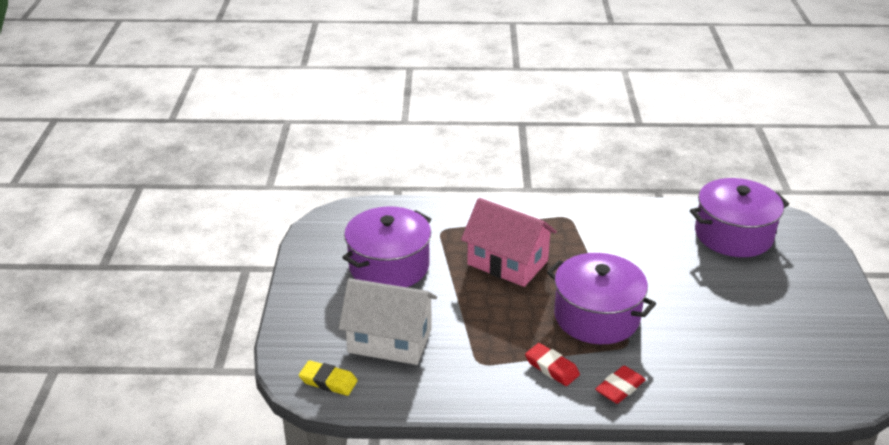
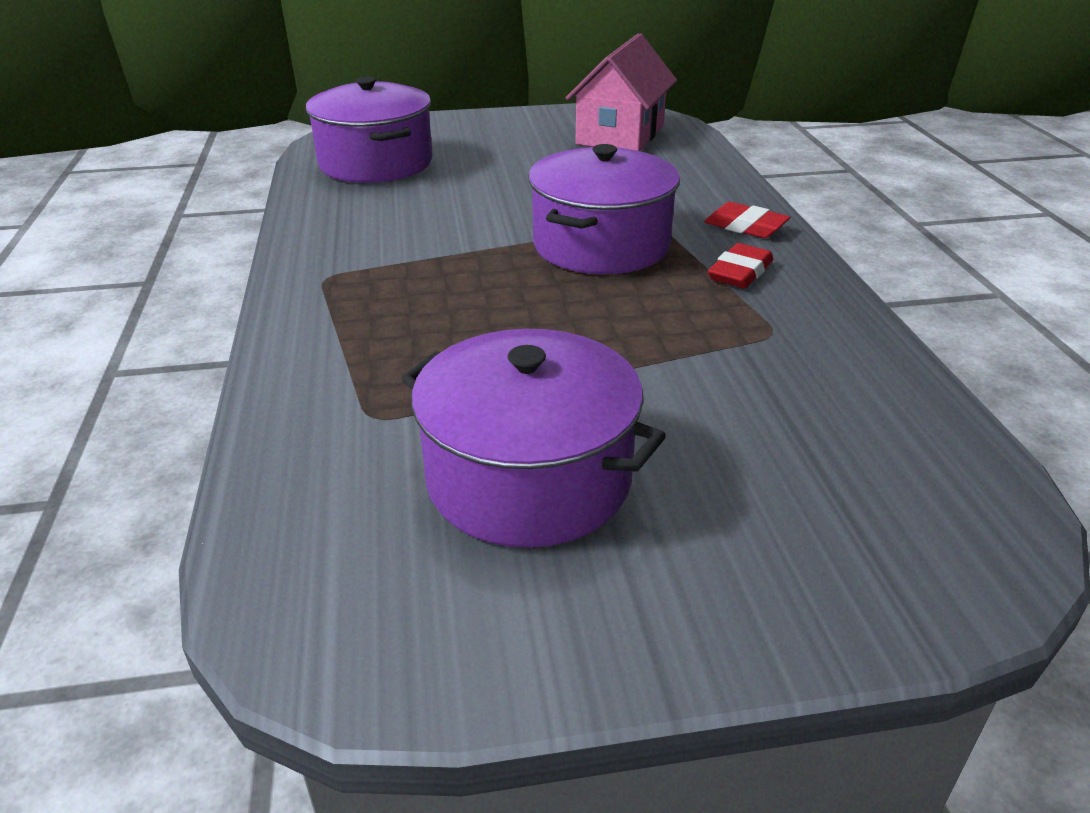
camera: 100 degrees left, 0 degrees up
yellow eraser [299,360,358,396] -> none
white house [339,278,437,365] -> none
pink house [461,198,557,287] -> pink house moved to [566,33,677,151]

